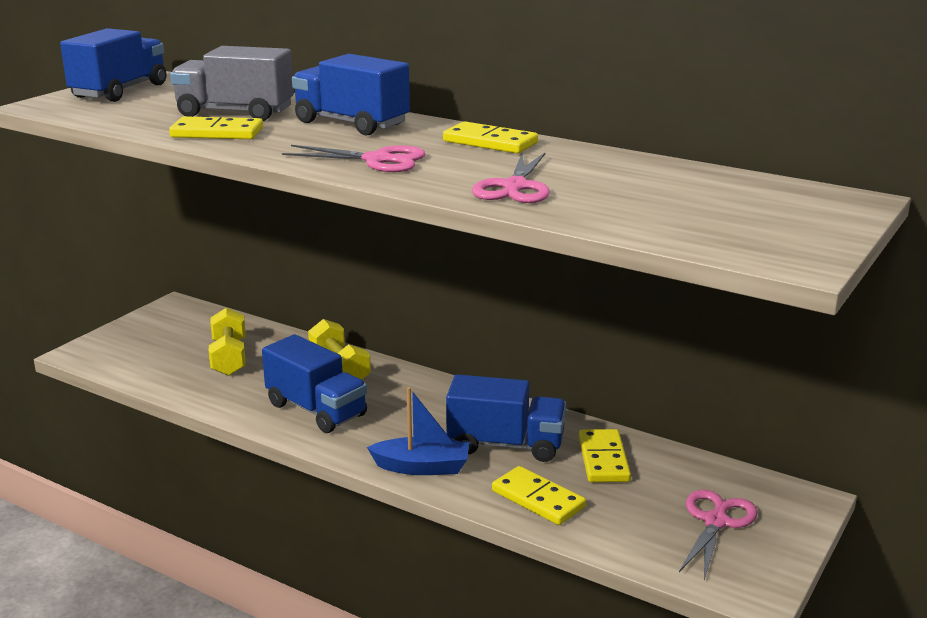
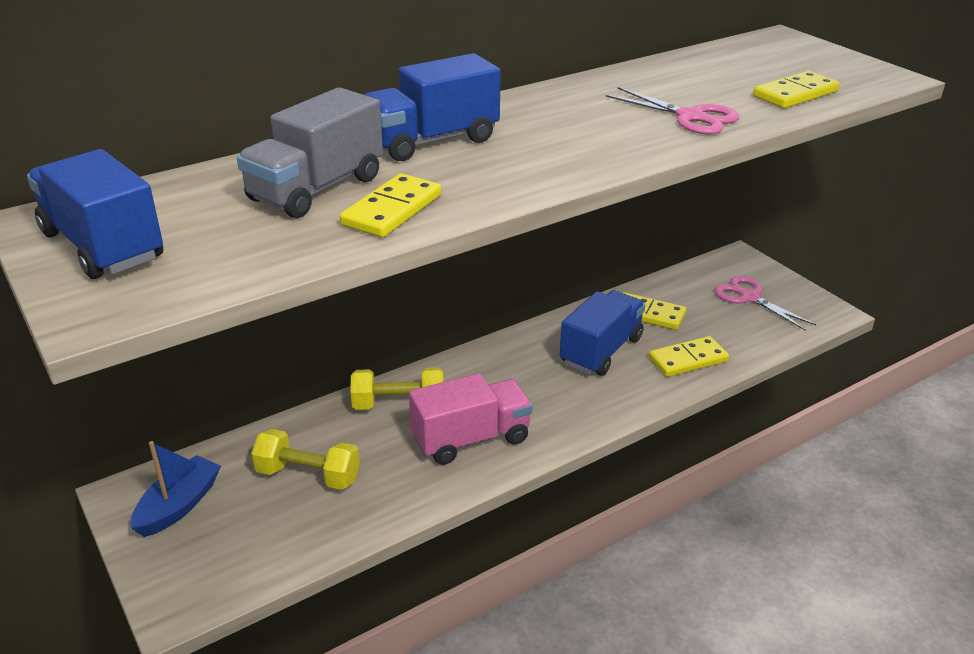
camera: 65 degrees left, 10 degrees up
blue truck [262,334,367,433] -> pink truck [409,373,532,465]
pink scissors [282,145,426,172] -> none
blue boat [367,387,469,475] -> blue boat moved to [131,441,221,537]
yellow domino [443,121,538,154] -> yellow domino moved to [753,71,840,108]

